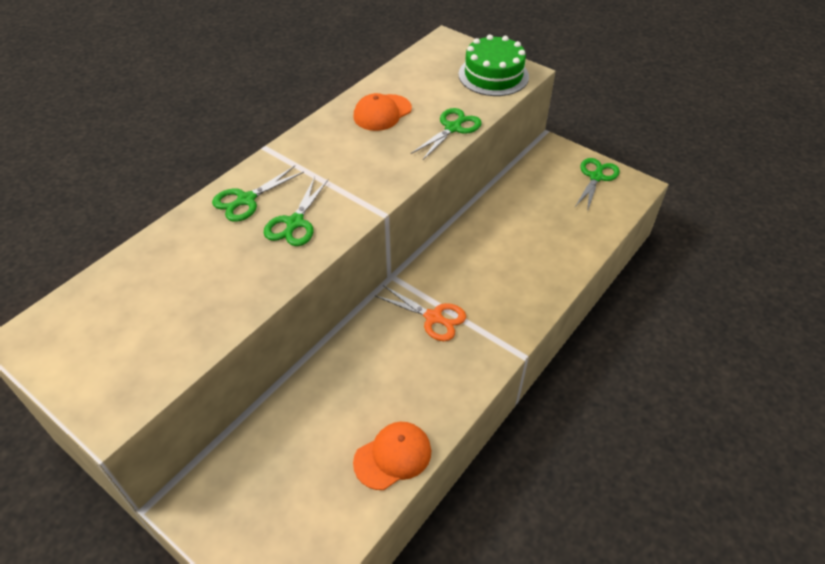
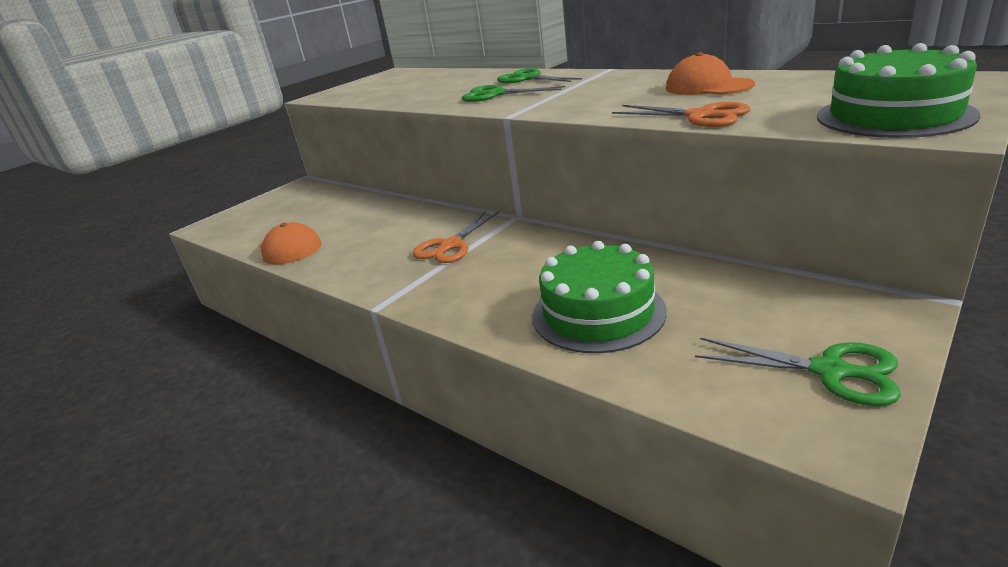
camera: 95 degrees right, 20 degrees down
green scissors [411,108,482,161] -> orange scissors [612,102,750,127]
none -> green cake [533,241,667,353]

